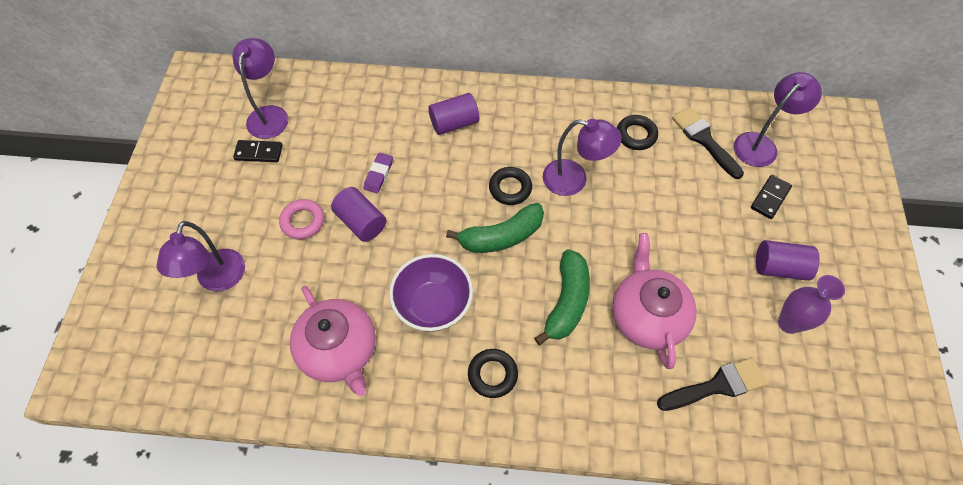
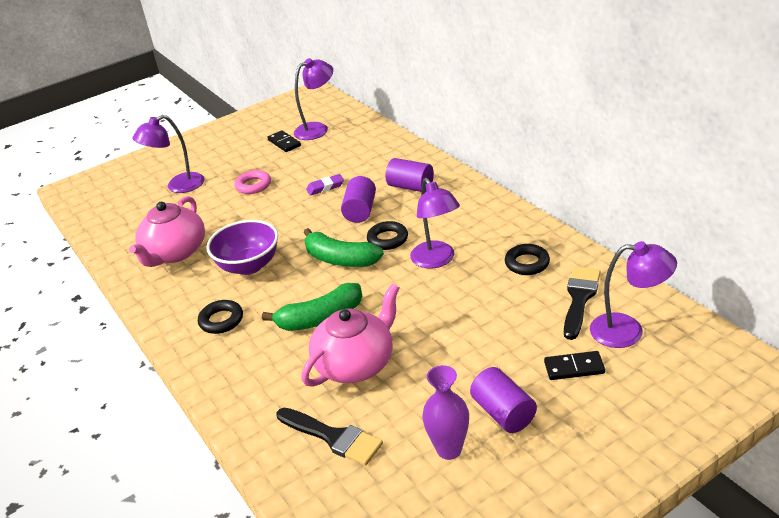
camera: 55 degrees right, 25 degrees down
purple cylinder [331,187,386,242] -> purple cylinder moved to [341,176,376,223]

